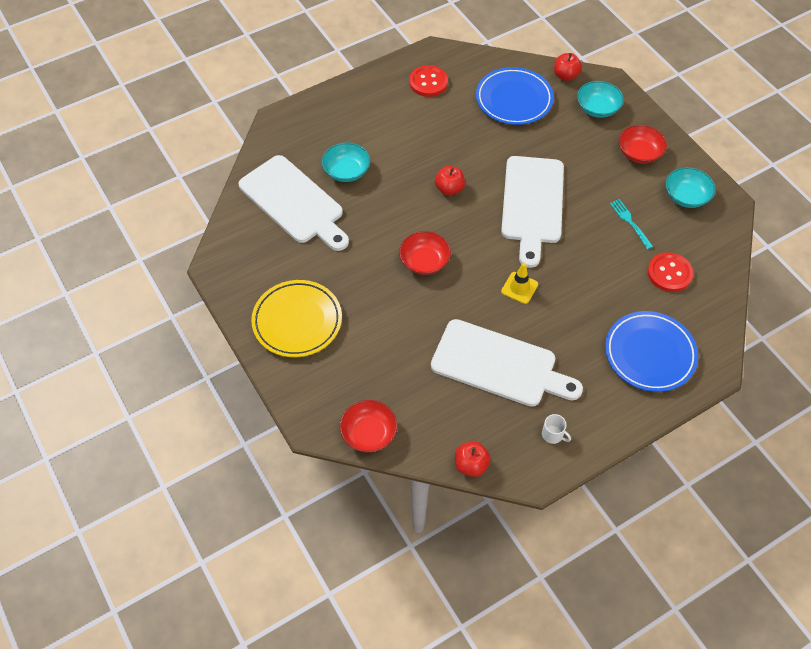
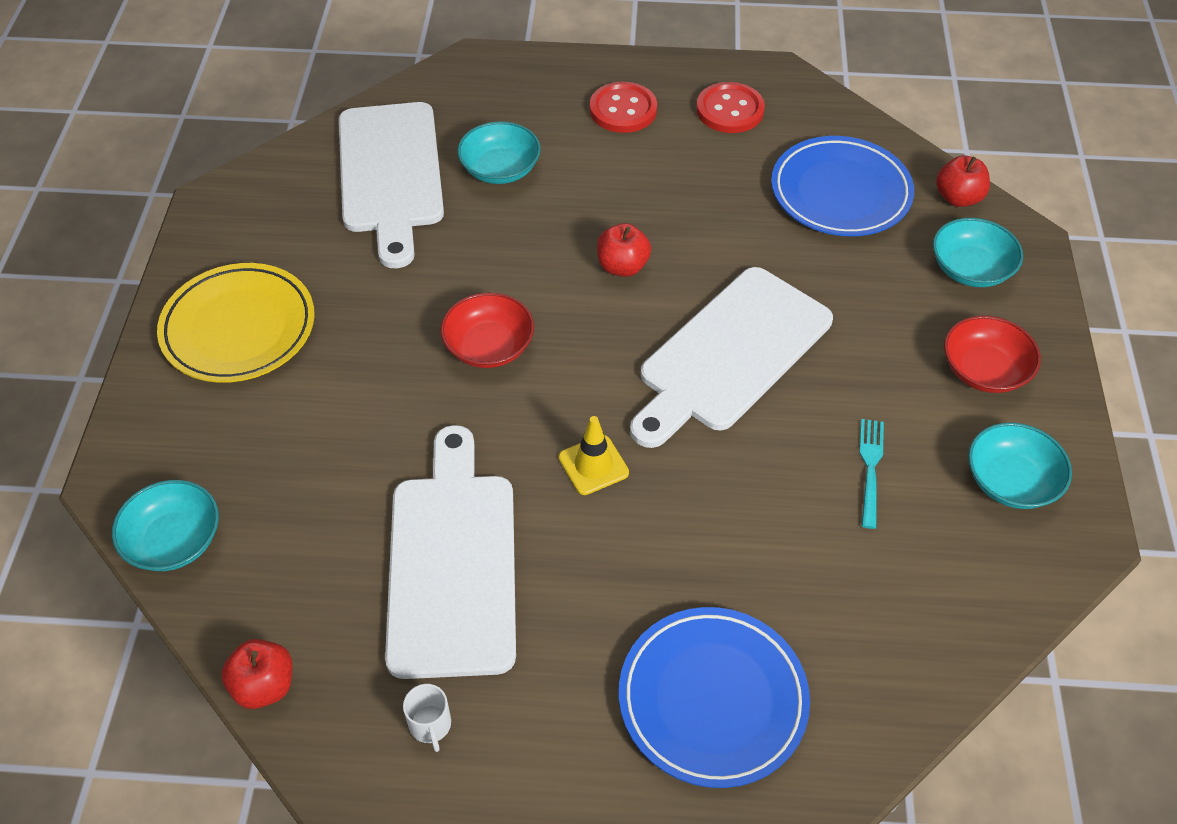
camera: 35 degrees right, 5 degrees down
red bowl [340,400,397,452] -> turquoise bowl [112,480,219,571]
white cutting board [431,319,583,407] -> white cutting board turned 150 degrees counterclockwise [385,425,516,679]
red button [648,252,693,292] -> red button moved to [590,82,657,133]

